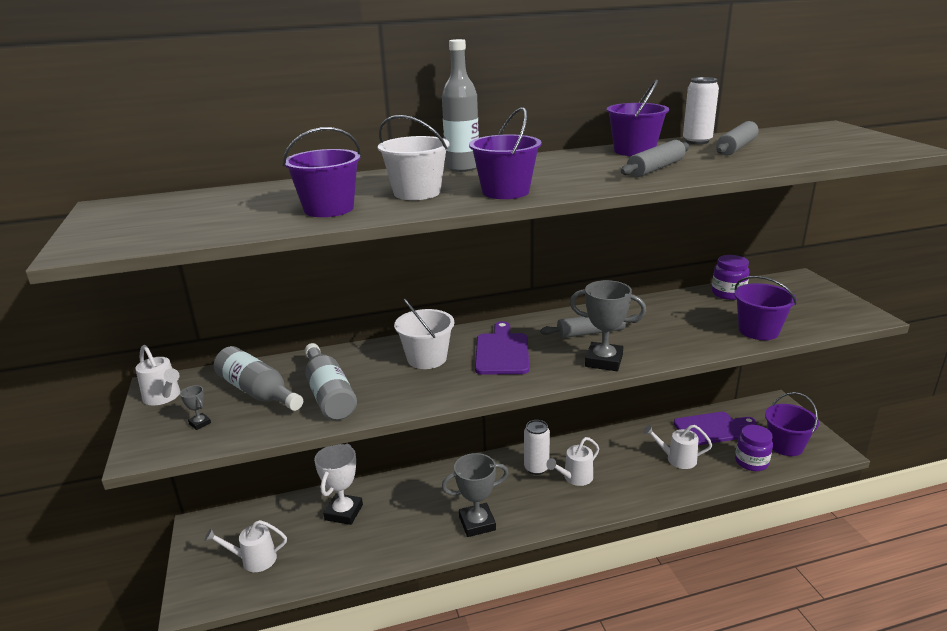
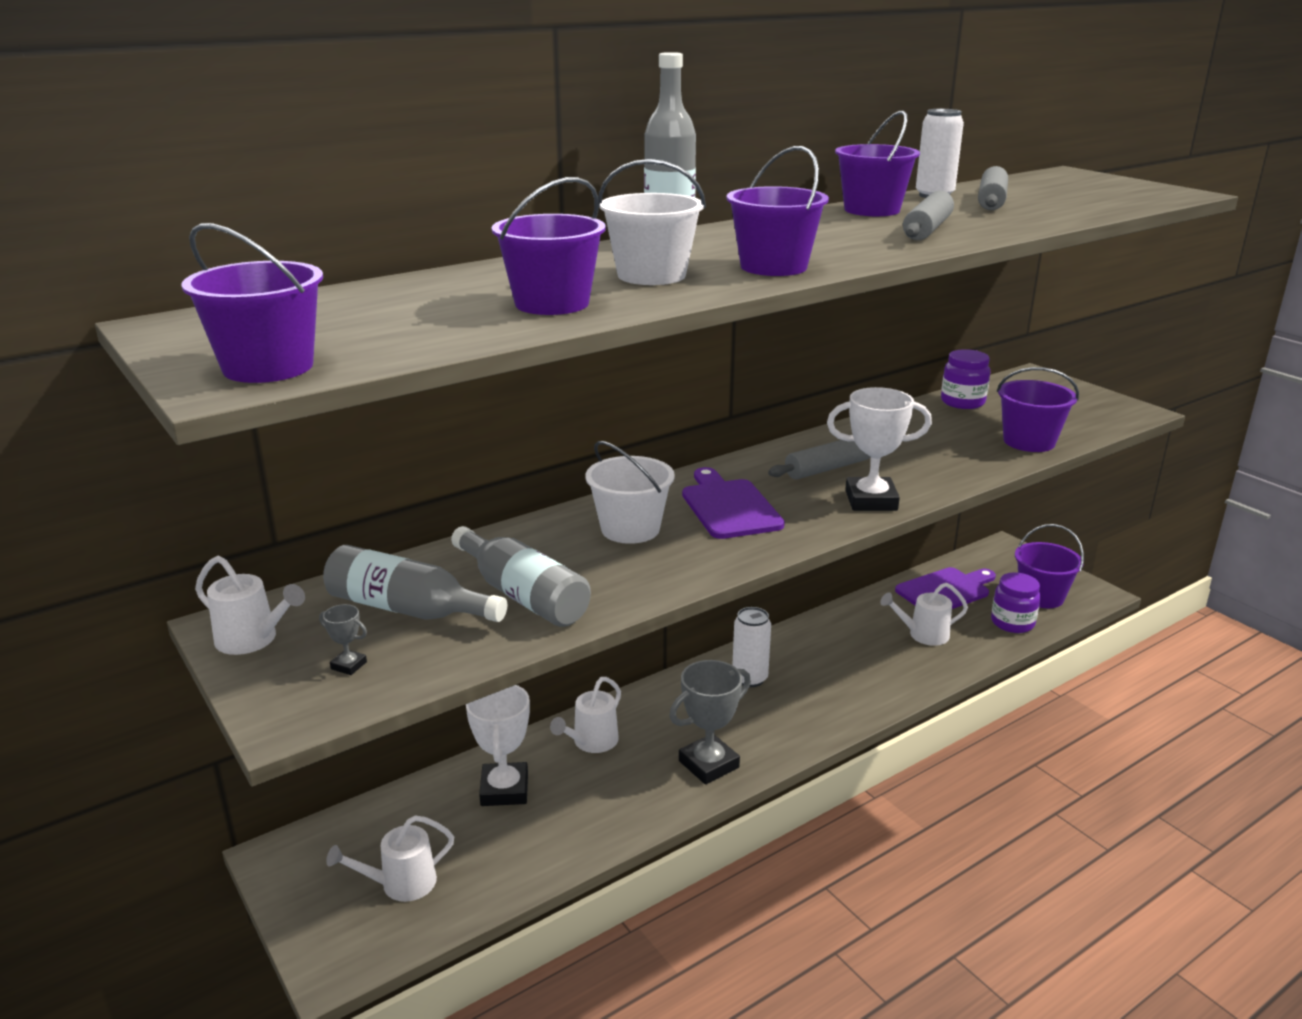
camera: 20 degrees left, 0 degrees up
white watering can [546,437,599,486] -> white watering can moved to [550,677,621,753]
grey trophy [570,280,646,371] -> white trophy [827,387,932,511]
none -> purple bucket [182,223,323,383]

